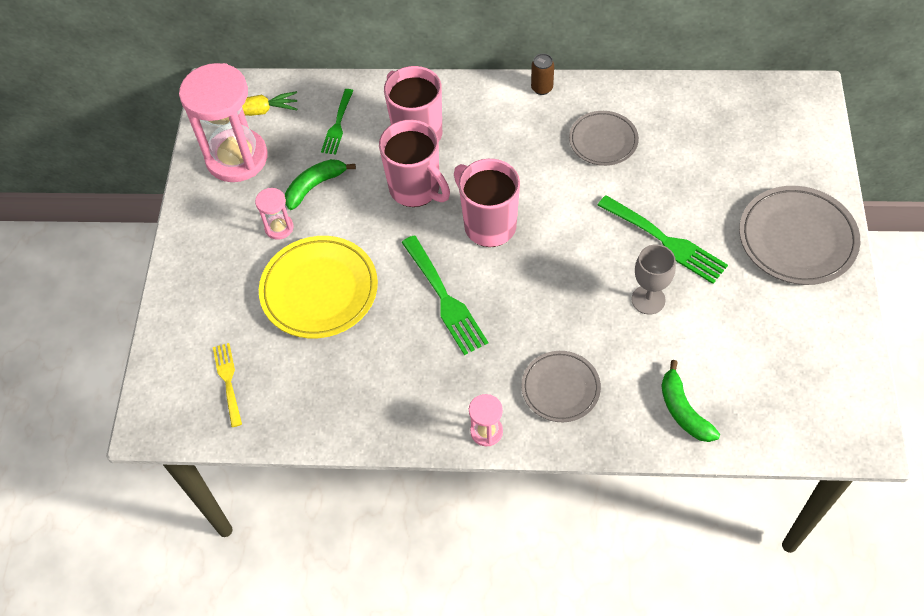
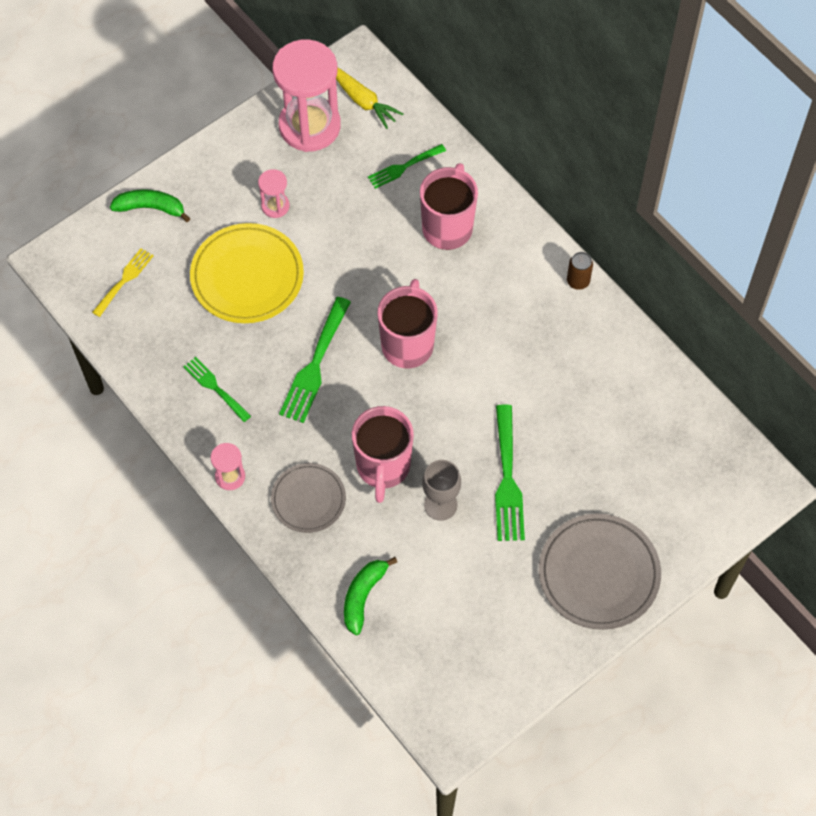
camera: 45 degrees right, 5 degrees up
green banana [285,159,356,210] -> green banana moved to [110,189,191,222]
pink mug [379,120,450,207] -> pink mug moved to [352,406,414,503]
grey plate [569,111,639,166] -> none
none -> green fork [183,357,251,422]

